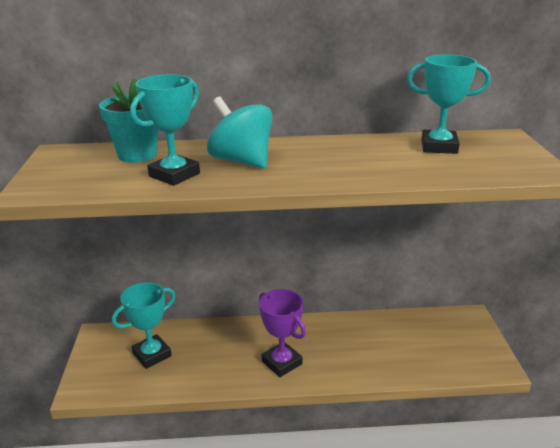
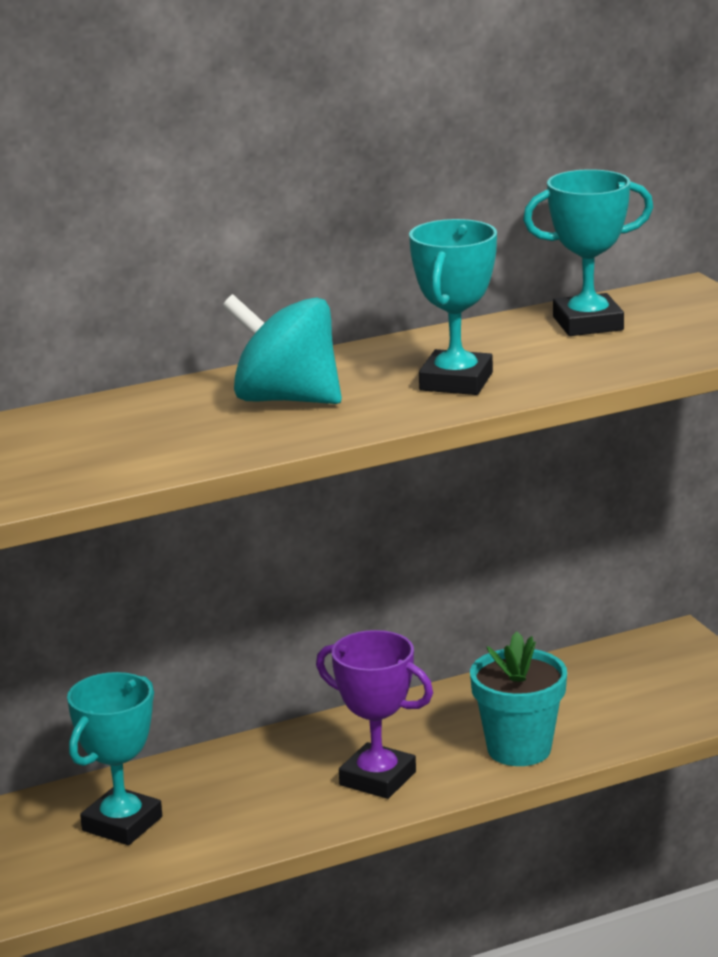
camera: 20 degrees left, 5 degrees down
turquoise flower pot [99,78,158,163] -> turquoise flower pot moved to [470,632,567,766]
turquoise trophy [130,74,200,186] -> turquoise trophy moved to [409,219,497,395]

